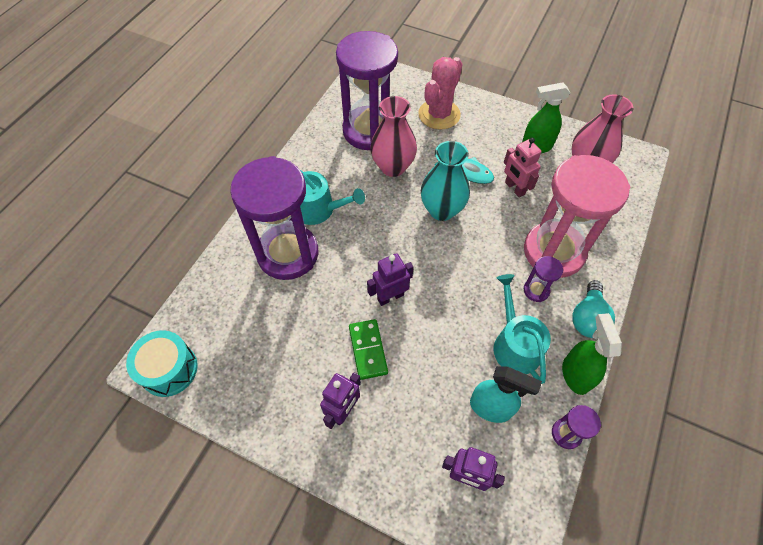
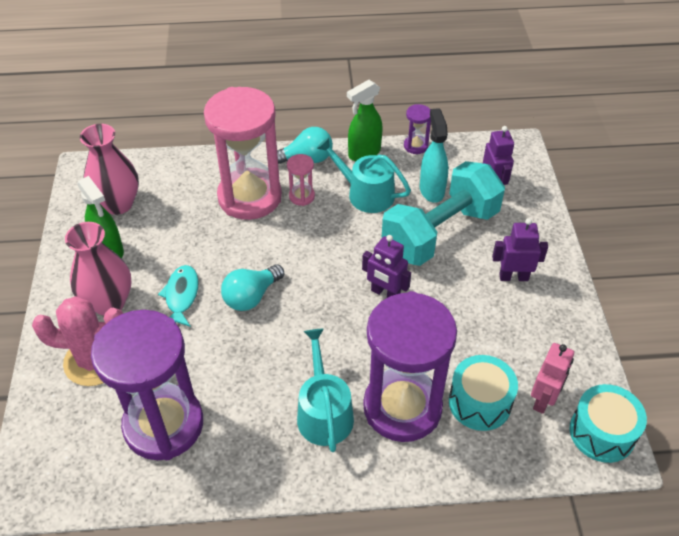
camera: 120 degrees left, 10 degrees down
green domino [349,319,388,380] -> none
pink vase [370,96,417,177] -> pink vase moved to [65,222,131,316]
turquoise vase [421,141,470,221] -> turquoise light bulb [221,264,284,311]
turquoise watering can [494,274,551,384] -> turquoise watering can turned 75 degrees clockwise [316,137,411,213]
pink robot [504,138,541,198] -> pink robot moved to [531,343,574,414]
purple hourglass [524,256,563,302] -> pink hourglass [287,154,315,206]
none -> turquoise dumbbell [382,161,505,266]
none -> turquoise drum [449,355,518,431]

